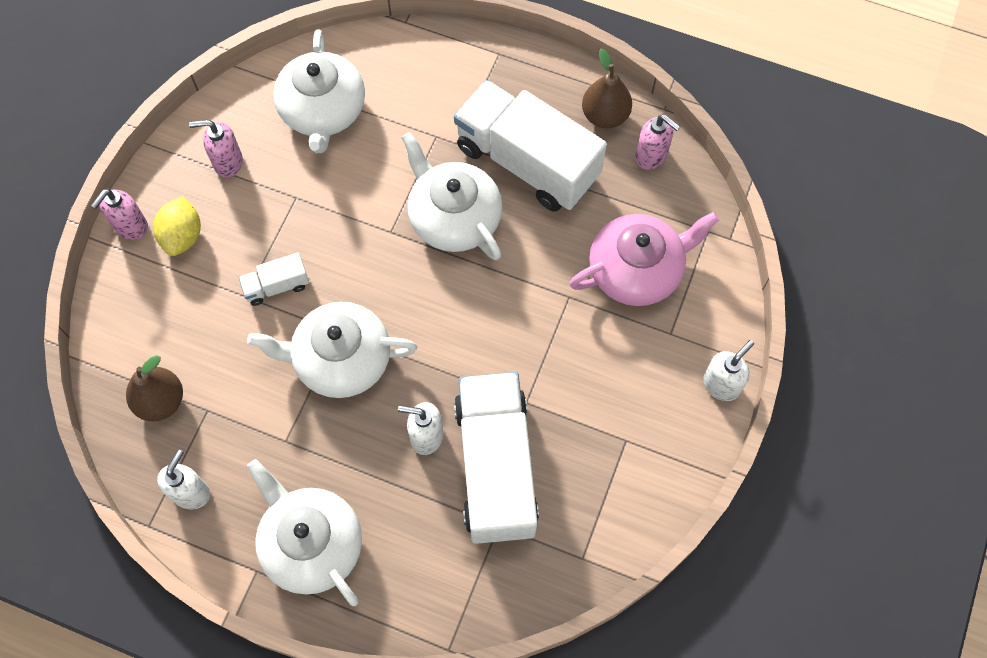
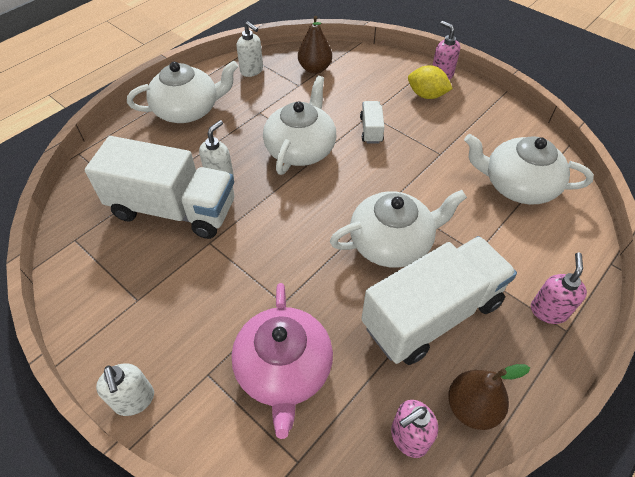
camera: 110 degrees right, 15 degrees down
pink soap dispenser [189,120,243,178] -> pink soap dispenser moved to [531,253,587,324]

